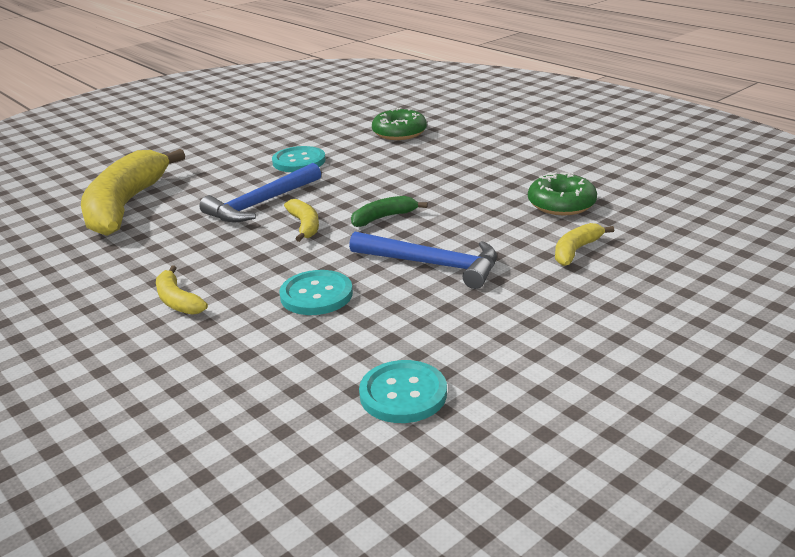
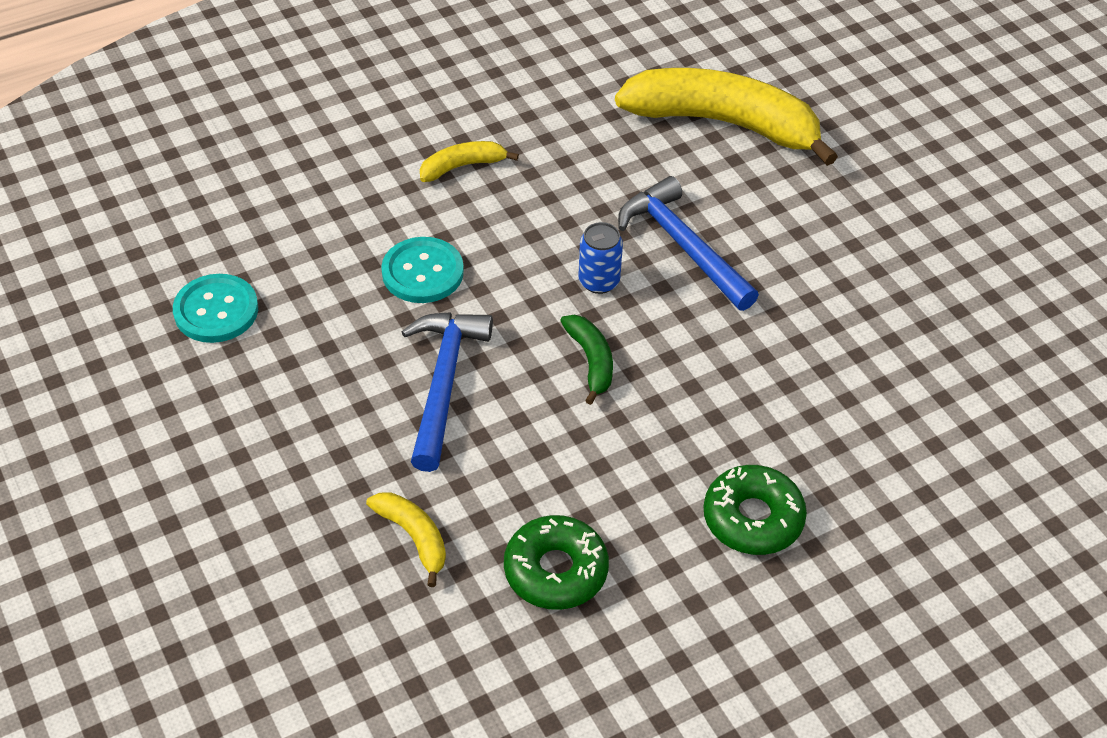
camera: 100 degrees right, 20 degrees up
turquoise button [272,146,326,172] -> none
yellow banana [284,199,319,242] -> blue can [578,222,623,294]
blue hammer [349,232,497,289] -> blue hammer turned 150 degrees clockwise [402,312,493,472]
green donut [372,107,427,140] -> green donut moved to [704,465,807,555]

